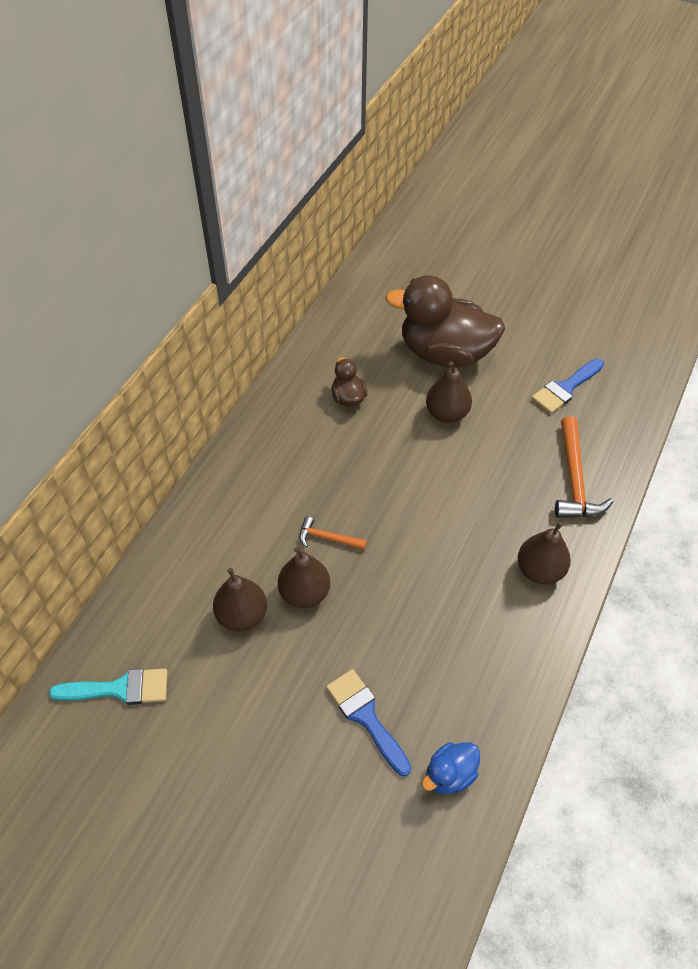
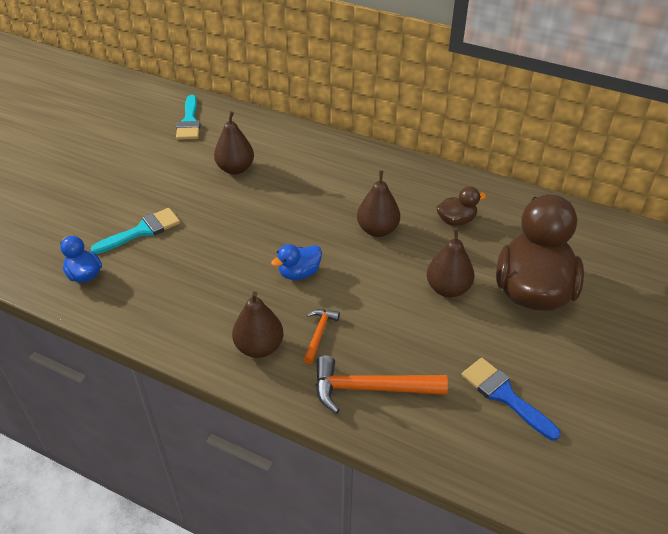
camera: 90 degrees right, 10 degrees down
brown pear [278,547,330,608] -> brown pear moved to [357,170,400,237]
orange hammer [300,517,367,550] -> orange hammer moved to [303,309,340,364]
blue brush [326,669,411,776] -> turquoise brush [90,208,180,254]
none -> blue duck [271,244,322,280]

